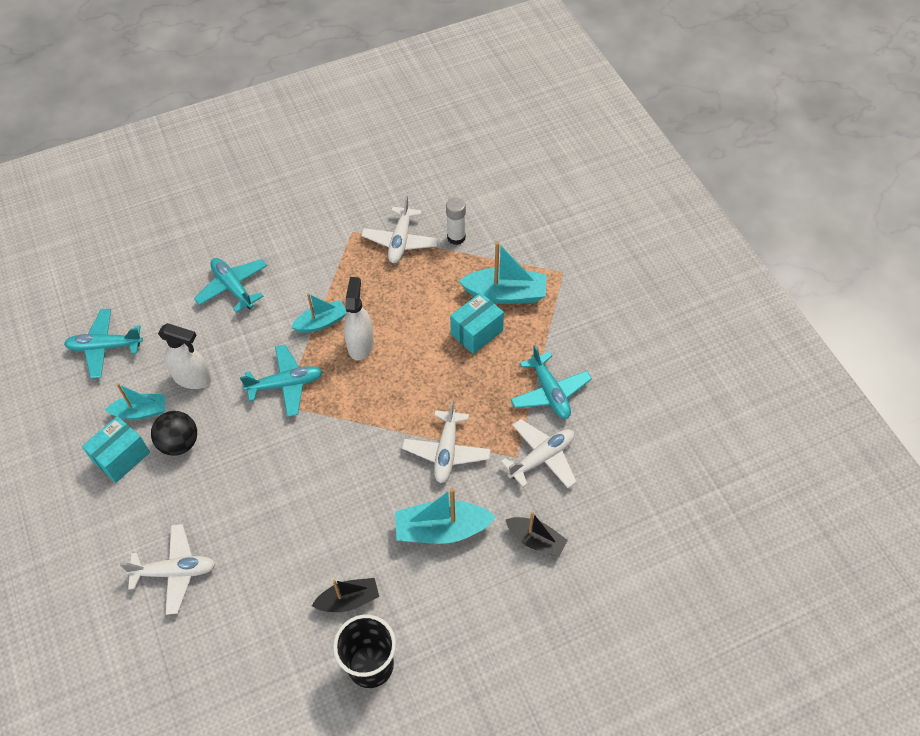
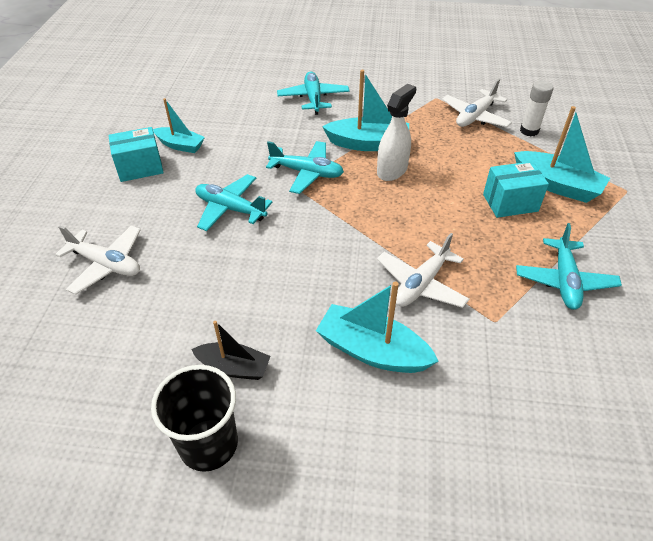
camera: 30 degrees right, 10 degrees down
turquoise plane [64,309,143,378] -> turquoise plane moved to [195,174,273,231]
black ball [151,411,197,456] -> none
white spray bottle [158,323,212,389] -> none
turquoise boat [291,293,347,333] -> turquoise boat [322,70,409,151], size x1.55
white plane [501,419,577,488] -> none
black boat [506,512,568,557] -> none

